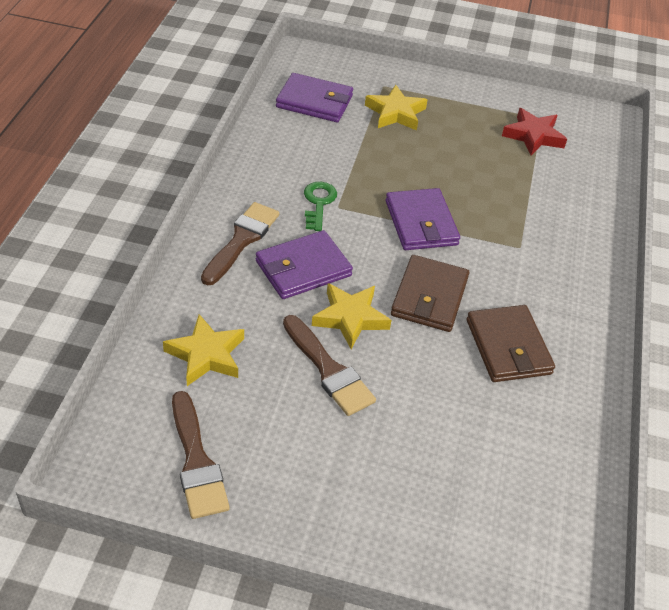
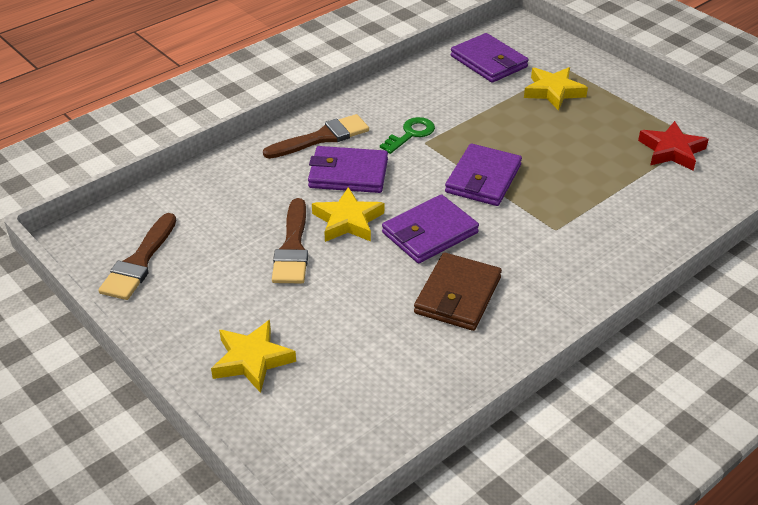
camera: 40 degrees right, 5 degrees down
yellow star [163,314,244,386] -> yellow star moved to [211,320,296,393]
brown wallet [391,255,469,332] -> purple wallet [382,194,479,263]

